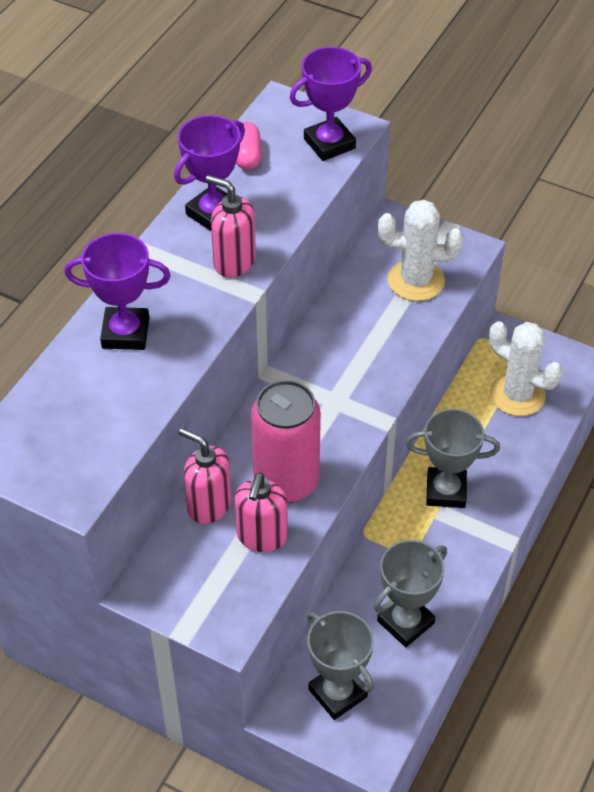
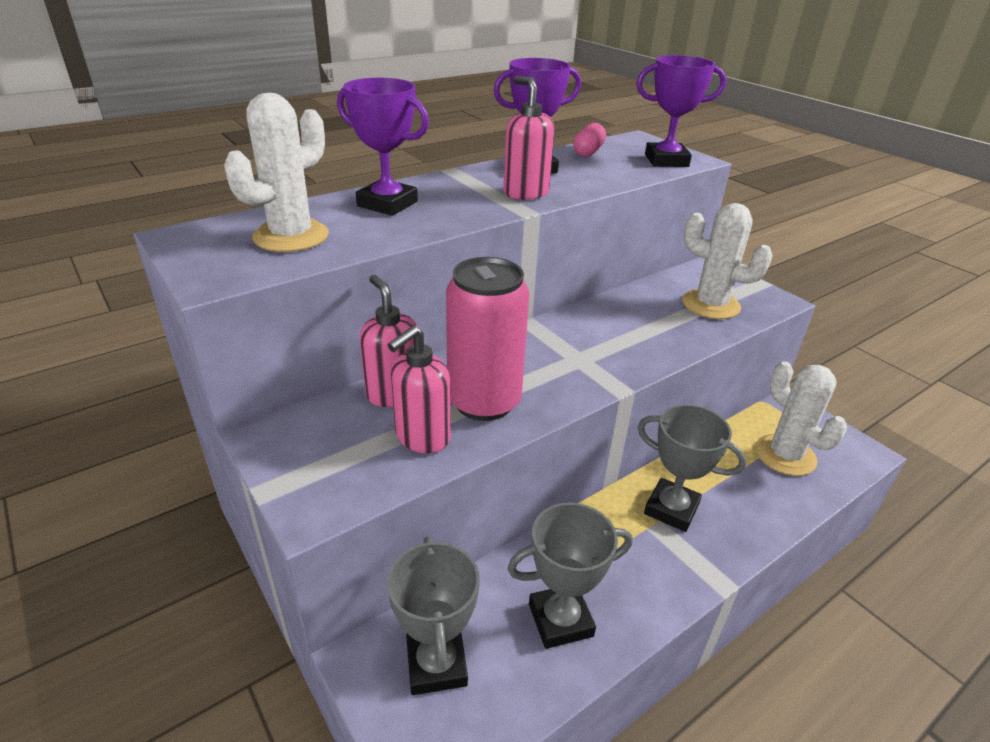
camera: 25 degrees right, 15 degrees down
none -> white cactus [224,93,329,252]

